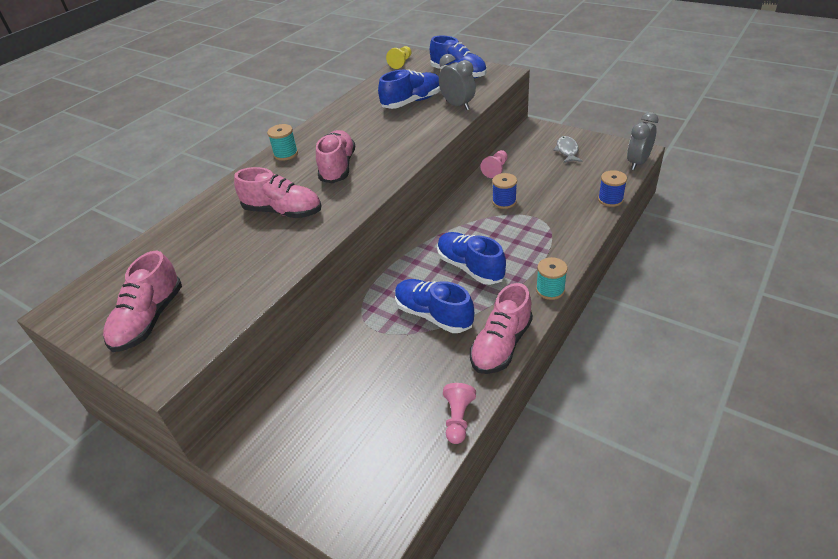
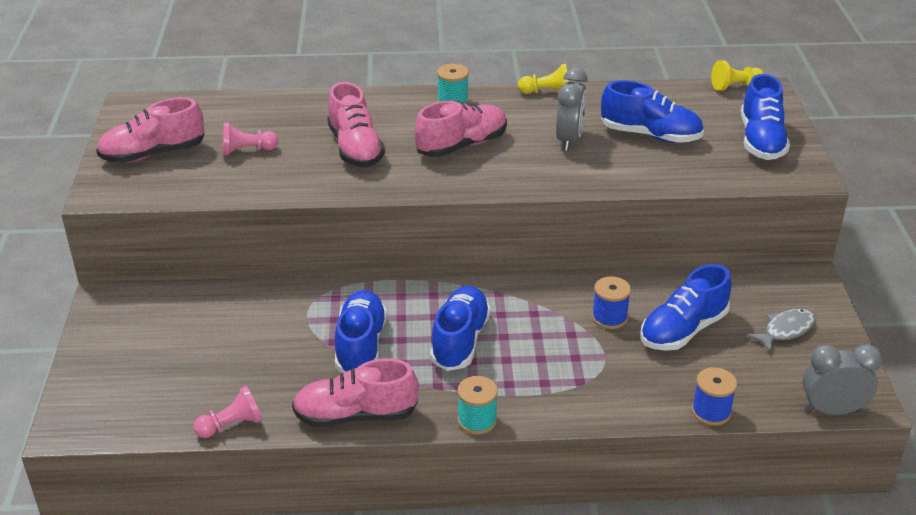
camera: 50 degrees right, 5 degrees down
grey clock [439,54,476,110] -> grey clock moved to [556,68,588,151]
pink pawn [481,150,508,178] -> pink pawn moved to [222,122,278,156]
none -> yellow pawn [518,64,569,94]
none -> blue shoe [641,264,732,351]

